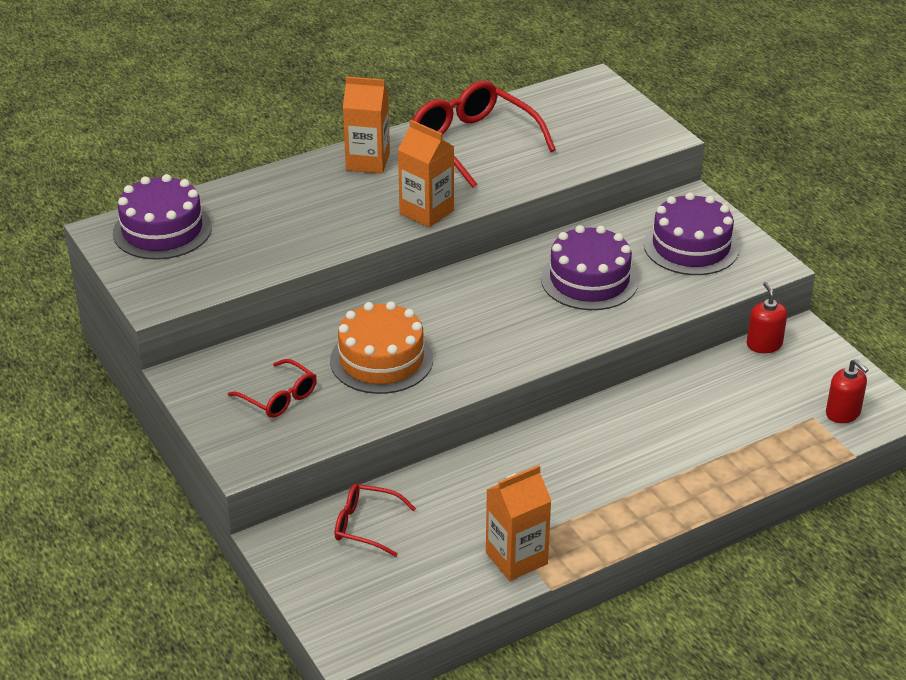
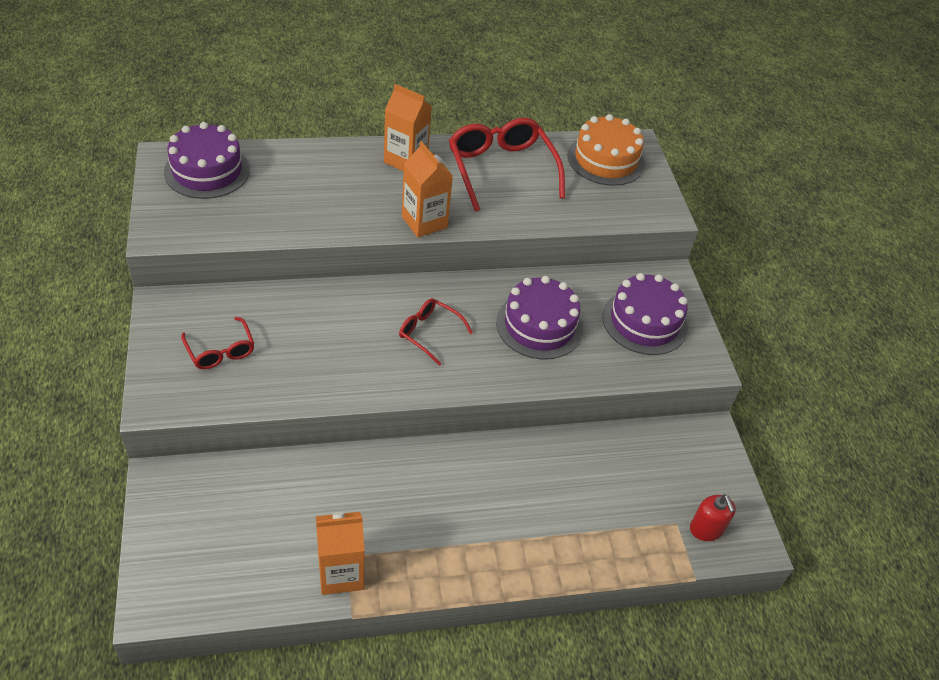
camera: 15 degrees right, 10 degrees up
orange cake [330,301,433,394] -> orange cake moved to [567,114,645,186]
red glasses [335,484,416,557] -> red glasses moved to [399,298,473,366]
red soap dispenser [747,282,787,353] -> none

